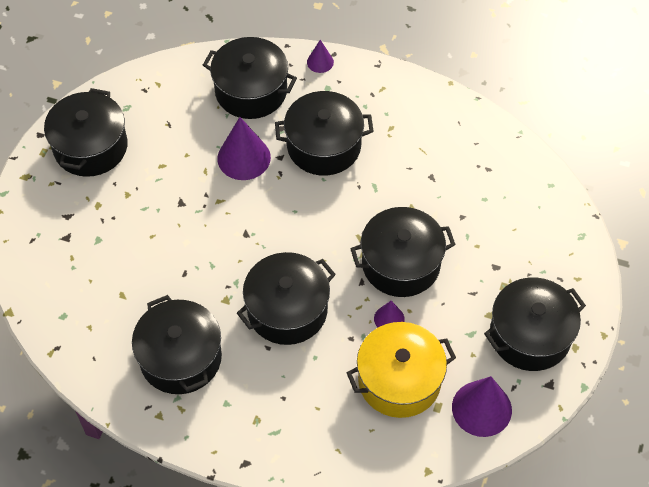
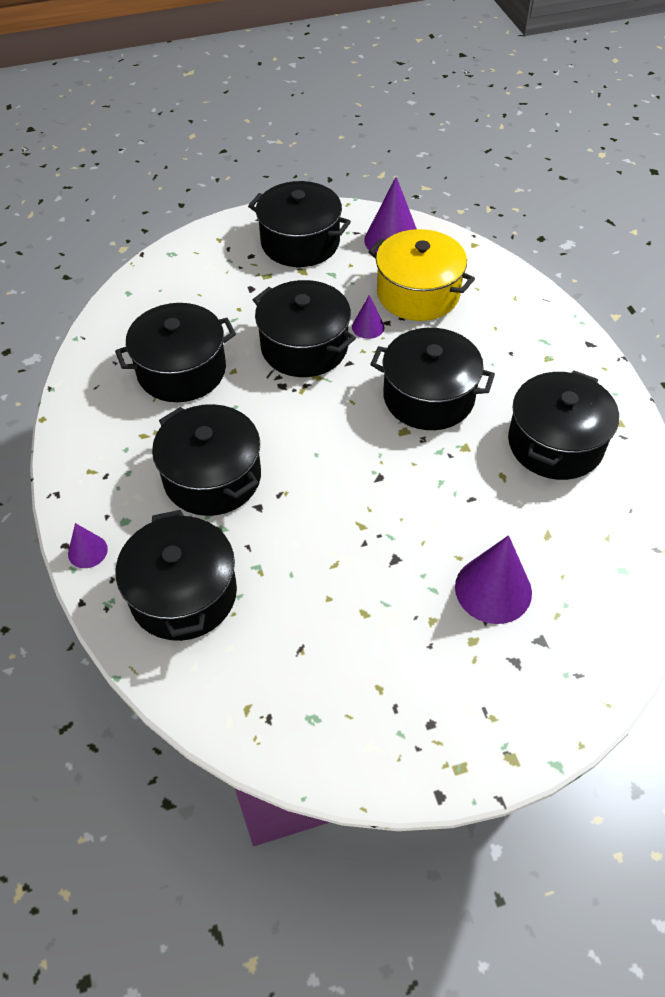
camera: 125 degrees left, 5 degrees down
black pot [44,88,128,177] -> black pot moved to [115,303,236,402]
purple cone [217,117,271,180] -> purple cone moved to [455,535,532,624]

